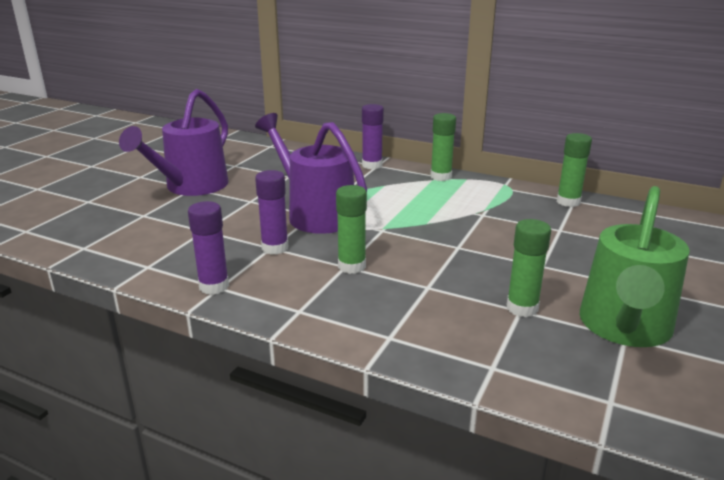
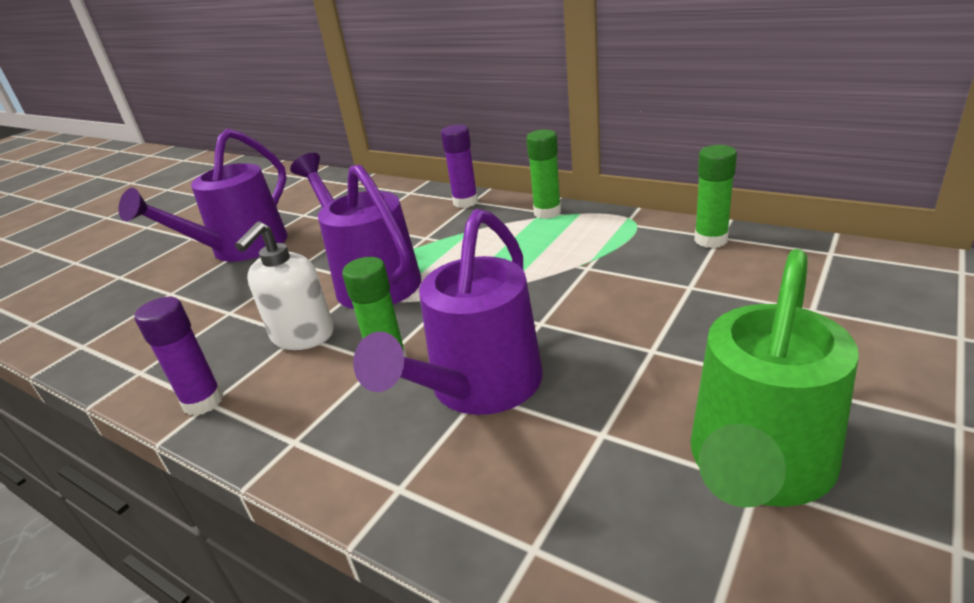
camera: 10 degrees right, 5 degrees up
purple glue stick [255,170,288,255] -> white soap dispenser [235,221,334,350]
green glue stick [507,219,551,317] -> none
none -> purple watering can [353,209,543,415]

